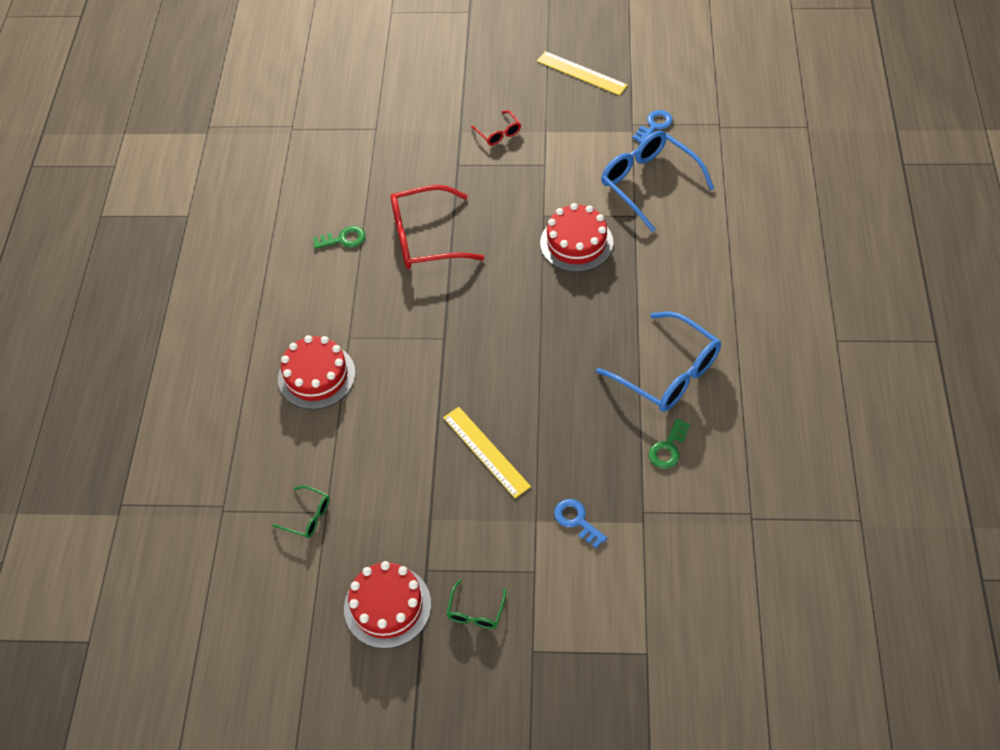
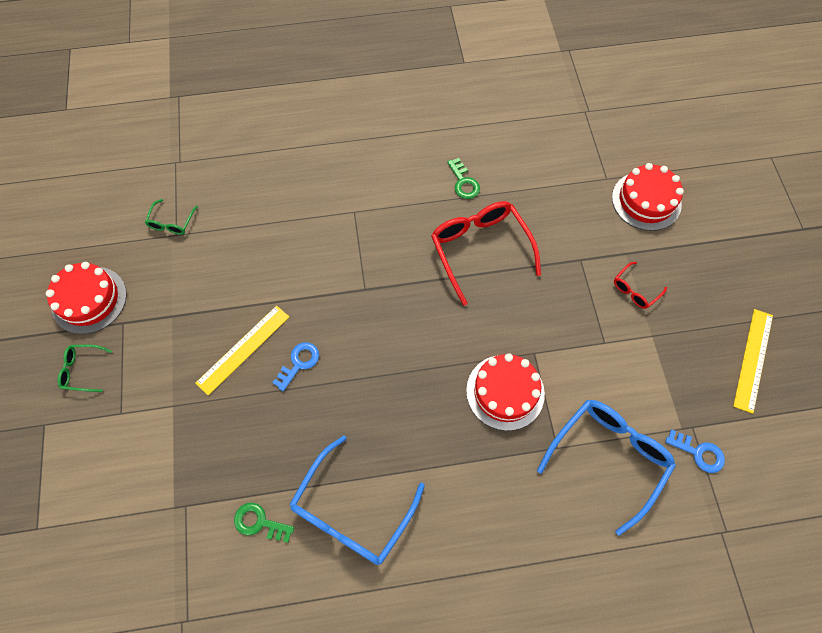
camera: 75 degrees right, 10 degrees up
red cake [278,335,356,410] -> red cake moved to [612,163,684,231]
blue key [554,499,607,548] -> blue key moved to [272,342,319,391]

